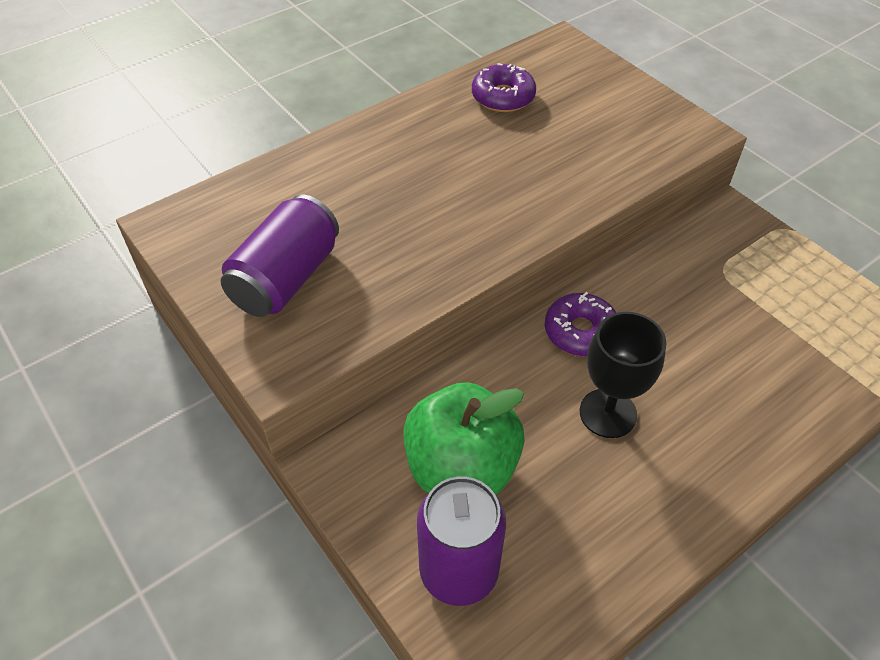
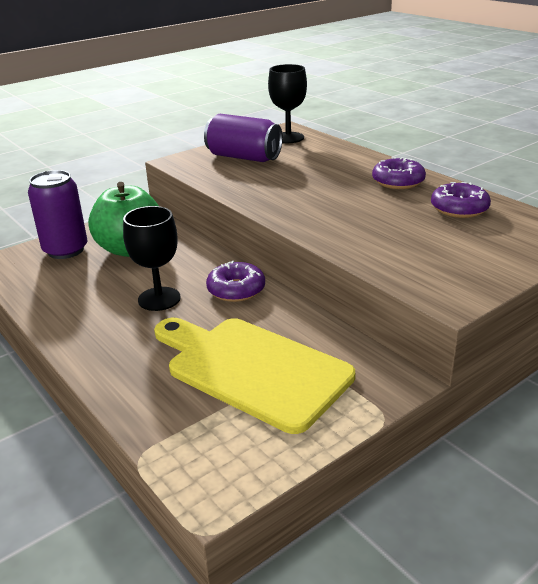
camera: 90 degrees right, 20 degrees down
none -> yellow cutting board [154,318,355,434]
none -> black goblet [268,64,307,143]
none -> purple donut [372,157,426,189]

